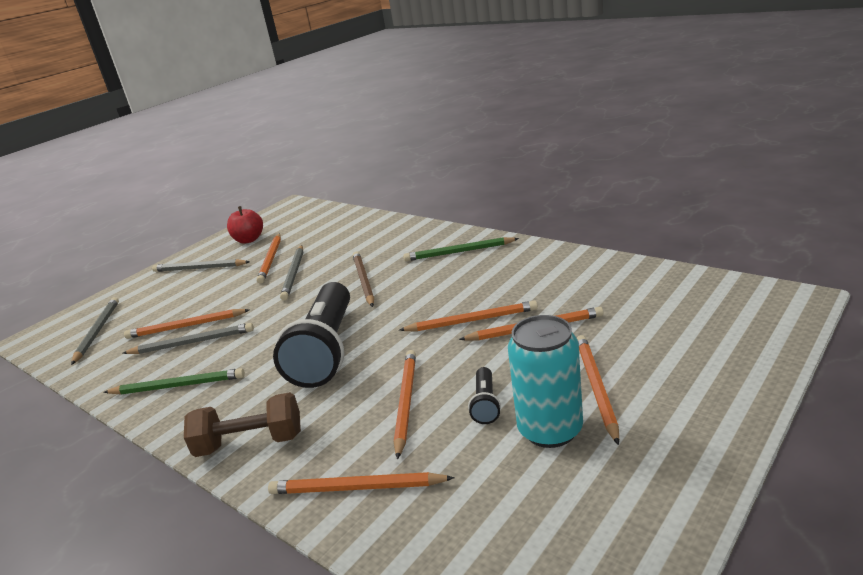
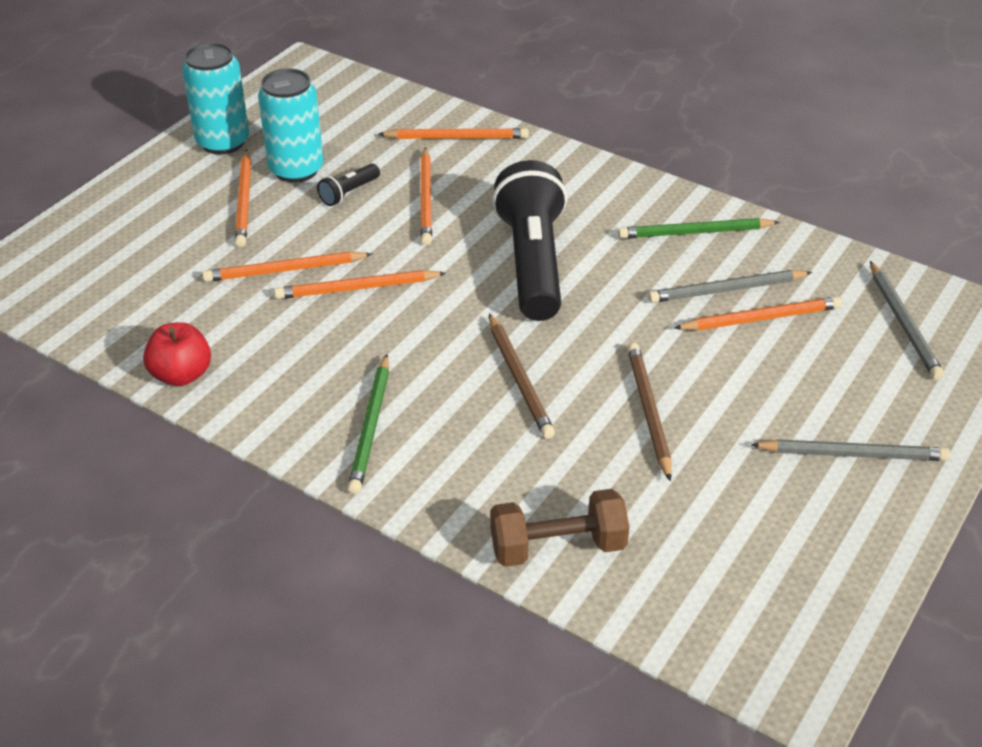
camera: 170 degrees right, 15 degrees up
brown dumbbell [184,392,301,457] -> brown dumbbell moved to [490,489,629,567]
red apple [227,206,263,244] -> red apple moved to [143,322,211,386]
orange pencil [256,233,281,284] -> none
grey pencil [280,245,303,301] -> brown pencil [627,343,672,481]
green pencil [403,237,519,261] -> green pencil turned 105 degrees clockwise [348,354,389,494]
black flashlight [468,367,501,424] -> black flashlight turned 135 degrees counterclockwise [317,164,380,206]
none -> turquoise can [182,43,249,155]

